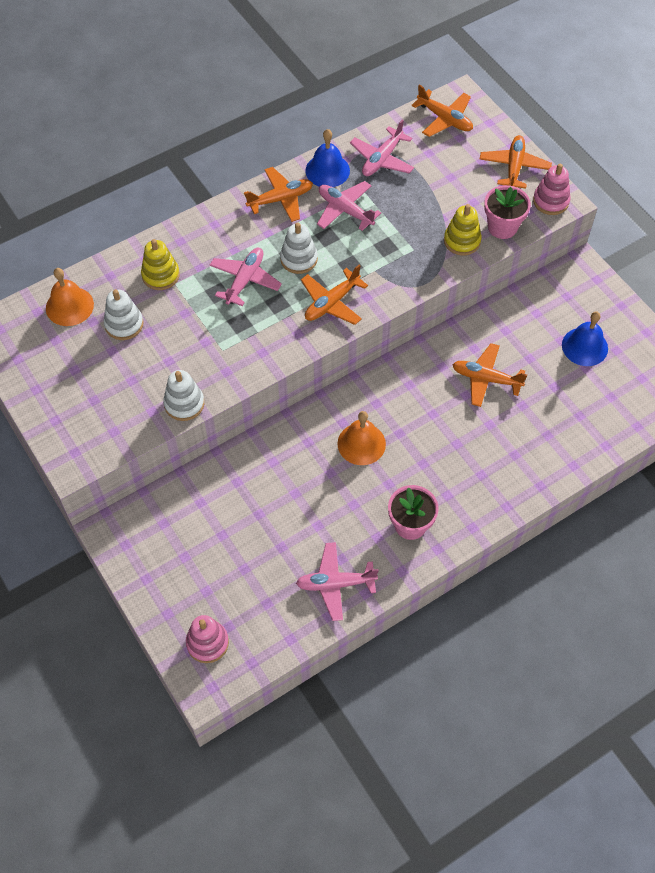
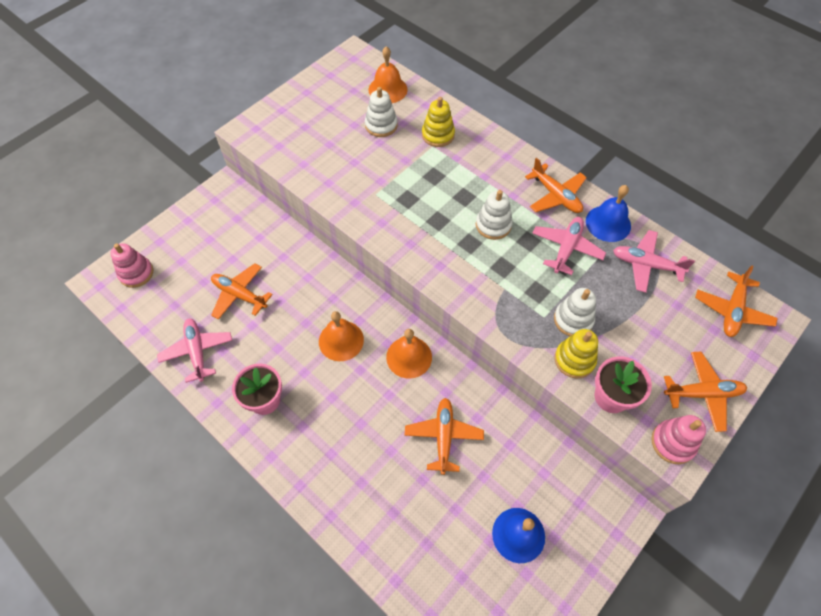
camera: 75 degrees right, 0 degrees up
white stacking toy [163,370,204,421] -> white stacking toy moved to [554,288,596,336]
pink plane [209,248,282,306] -> none
orange plane [301,265,368,325] -> orange plane moved to [211,263,273,320]
none -> orange bell [386,329,432,379]

